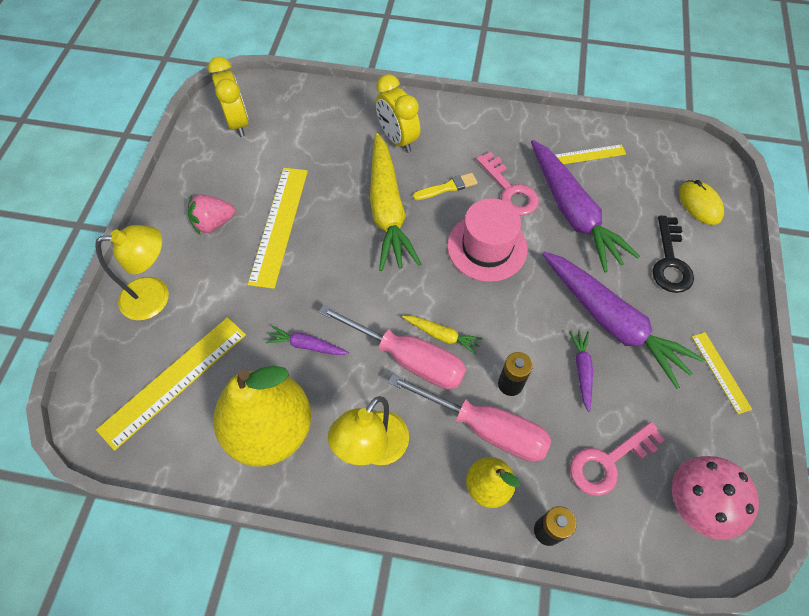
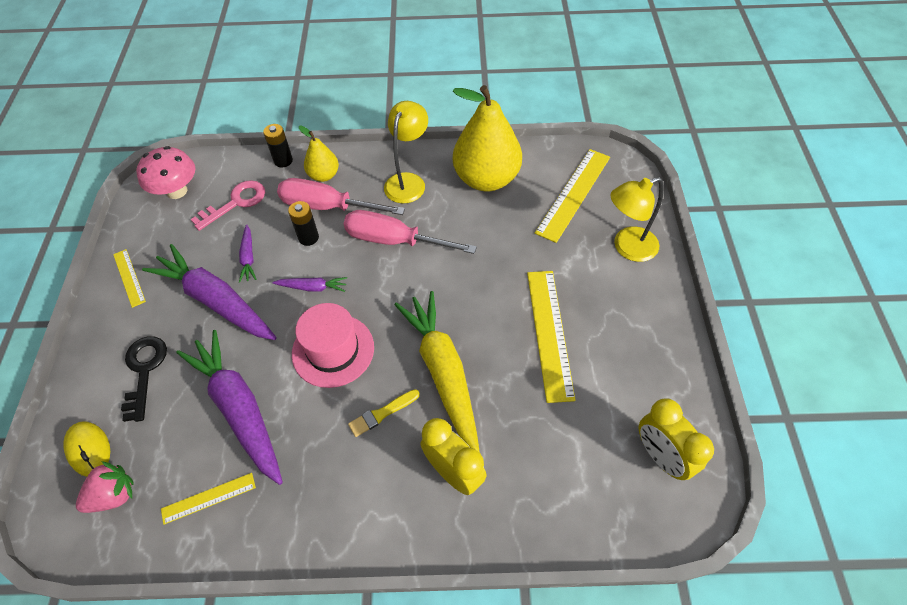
camera: 170 degrees right, 5 degrees down
pink strawberry [188,194,235,234] -> pink strawberry moved to [76,461,134,513]
purple carrot [266,326,349,355] -> purple carrot moved to [272,277,347,292]
yellow carrot [402,316,483,355] -> none
pink key [476,152,539,215] -> none

